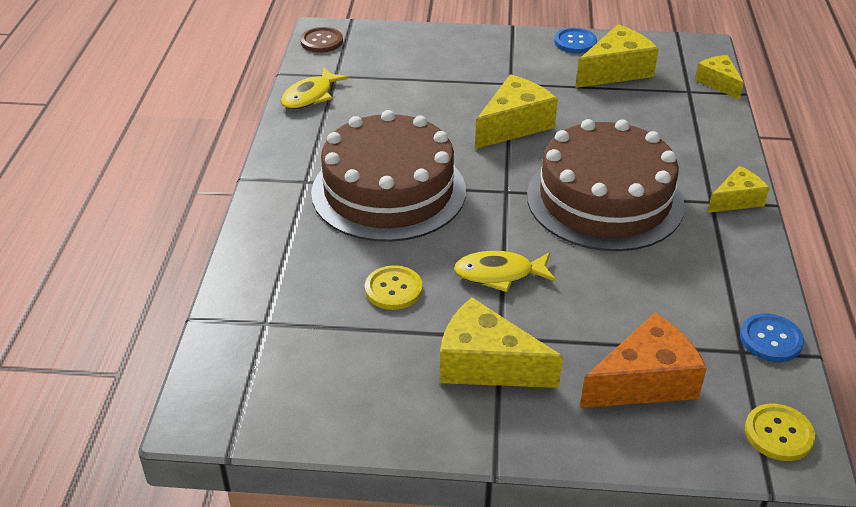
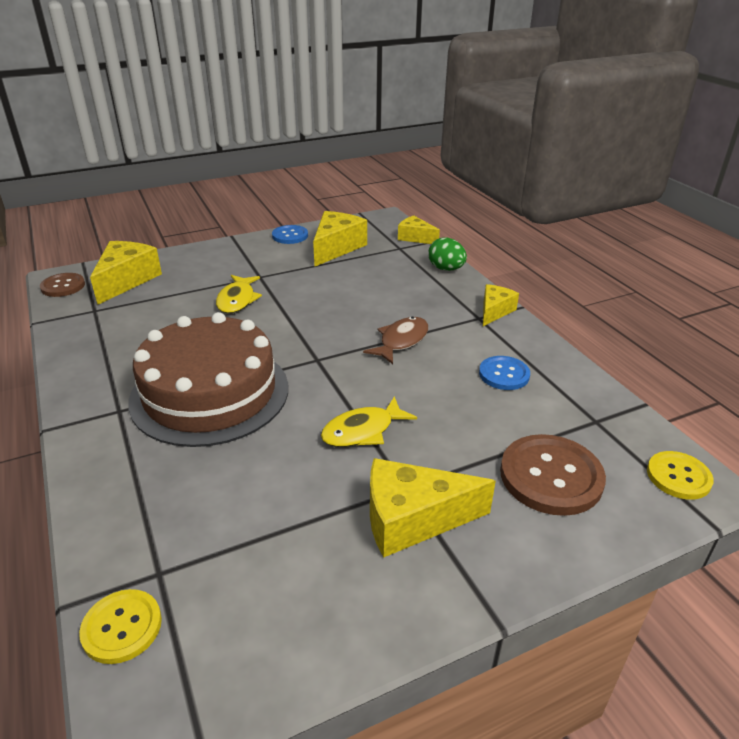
camera: 30 degrees left, 5 degrees down
yellow fish [281,67,349,109] -> yellow fish moved to [216,275,262,313]
yellow button [365,265,423,310] -> yellow button moved to [79,589,162,664]
yellow cheese [475,75,558,149] -> yellow cheese moved to [90,241,162,305]
brown cake [527,119,685,251] -> brown fish [363,317,428,364]
orange cheese [580,313,707,408] -> brown button [500,434,606,516]
blue button [740,313,804,362] -> blue button moved to [479,356,530,390]
none -> green egg [428,237,467,271]

